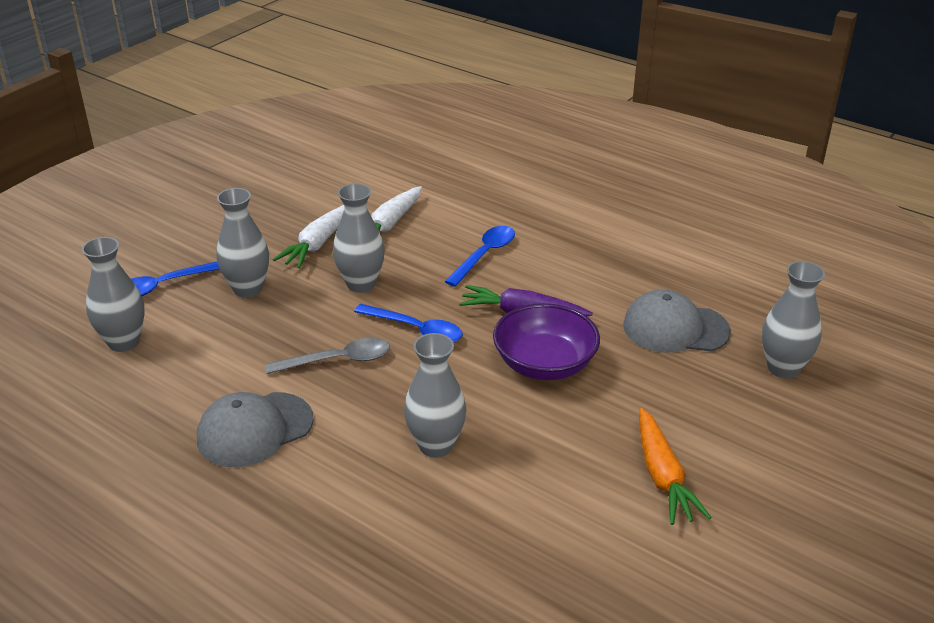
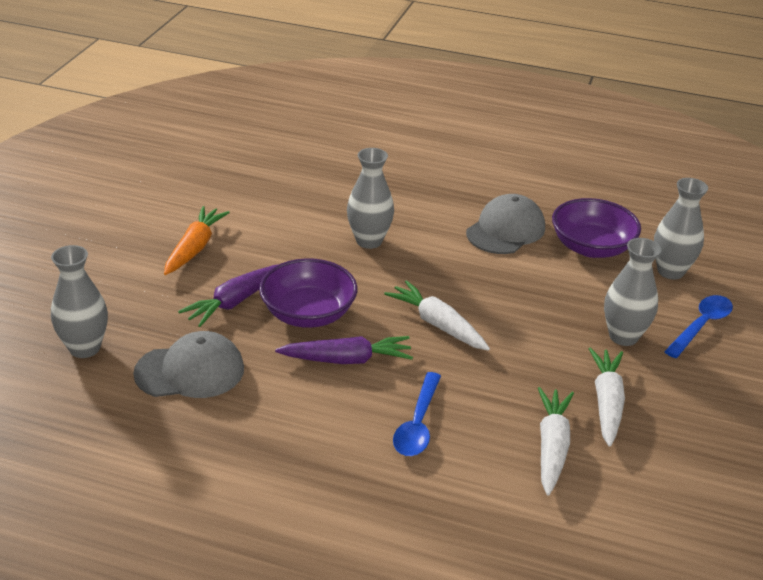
camera: 160 degrees right, 0 degrees up
grey spoon [265,338,390,374] -> none
grey vase [333,183,385,293] -> none
blue spoon [354,304,463,342] -> white carrot [384,280,490,351]
orange carrot [639,408,712,525] -> orange carrot turned 45 degrees clockwise [164,206,230,275]
none -> purple carrot [178,264,279,327]
none -> purple bowl [552,198,641,258]

